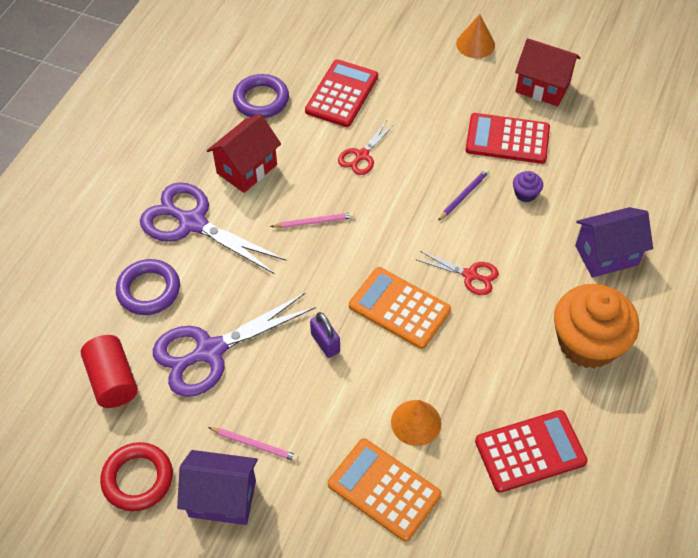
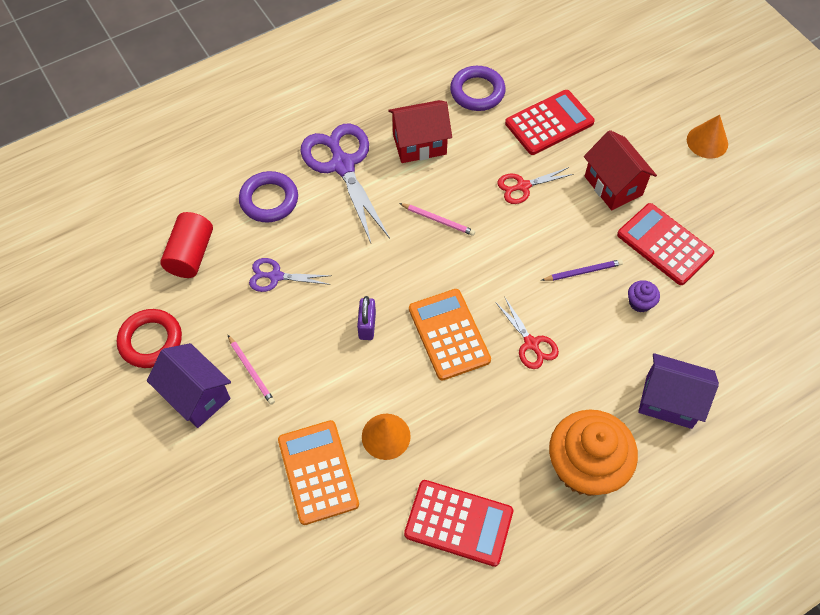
camera: 35 degrees right, 5 degrees up
purple scissors [153,292,316,397] -> purple scissors [249,258,332,292], size x0.52
red house [515,38,580,106] -> red house moved to [584,130,657,210]

